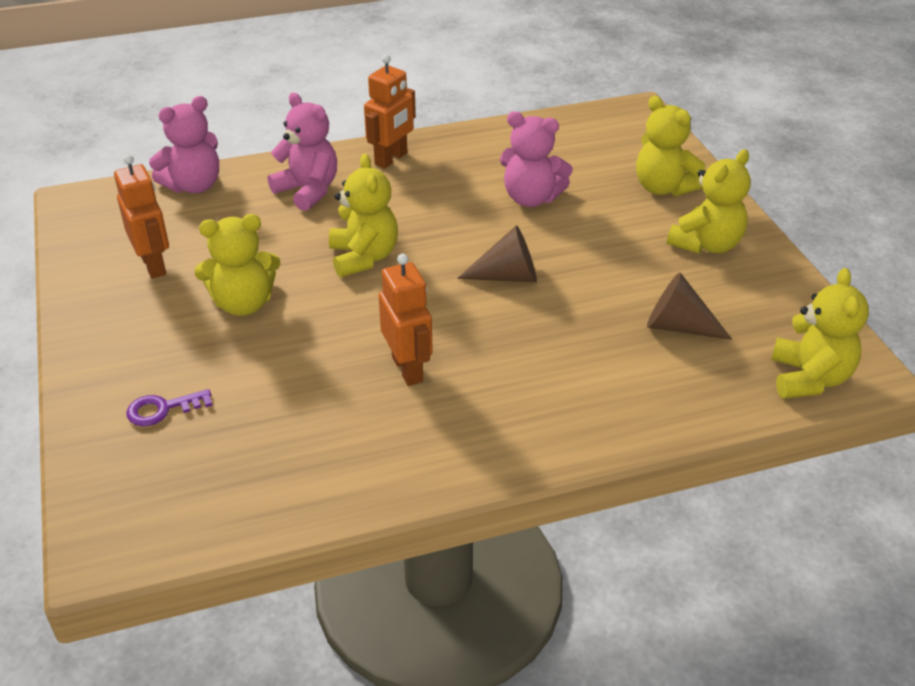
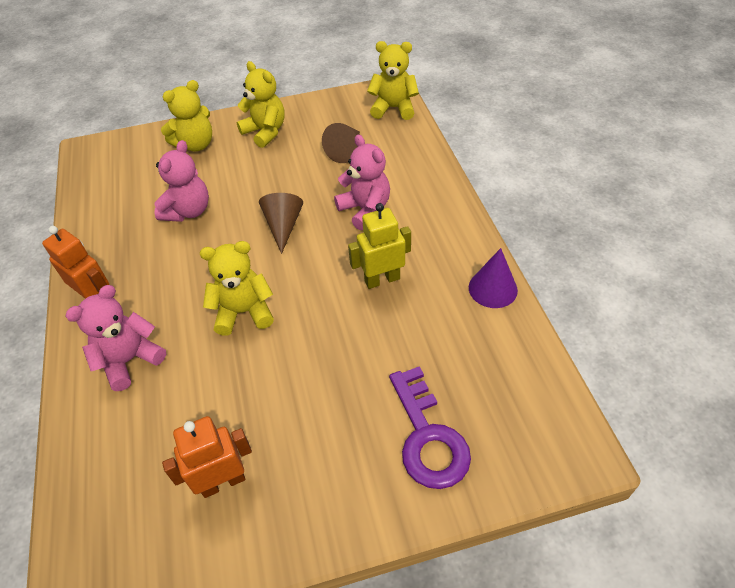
camera: 85 degrees left, 10 degrees up
purple key [127,389,212,426] -> purple key [389,366,471,489], size x1.89
pink teddy bear [149,96,219,193] -> pink teddy bear moved to [334,135,390,230]
yellow teddy bear [194,214,281,316] -> none
orange robot [379,254,433,386] -> yellow robot [348,203,411,289]
none -> purple cone [469,248,518,308]

